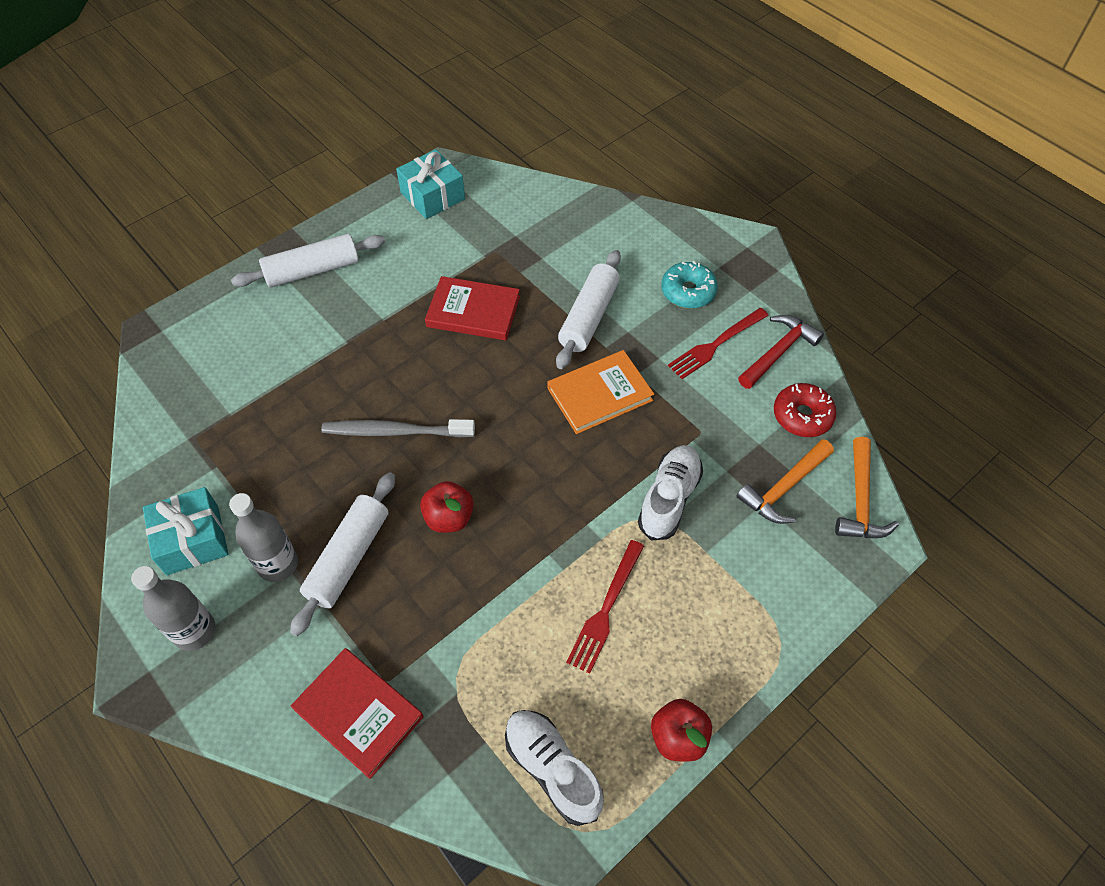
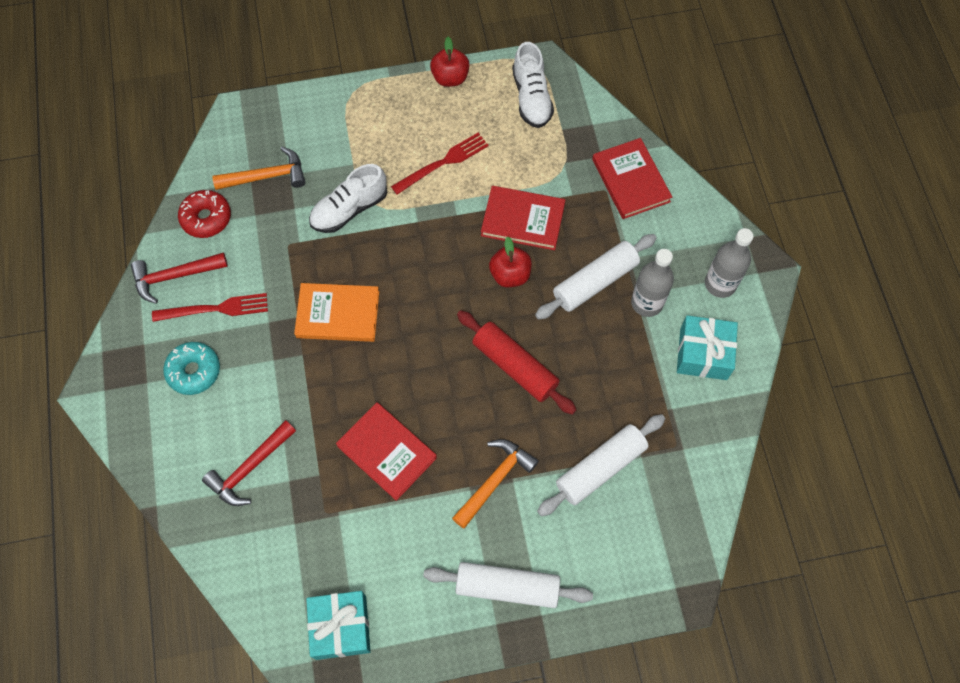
camera: 150 degrees left, 10 degrees up
grey toothbrush [321,419,475,437] -> red rolling pin [457,310,576,415]
white rolling pin [556,250,621,369] -> white rolling pin moved to [537,414,665,516]
orange hammer [835,437,899,538] -> orange hammer moved to [452,439,539,529]
none -> red hammer [202,420,296,506]
none -> red book [481,186,565,250]

